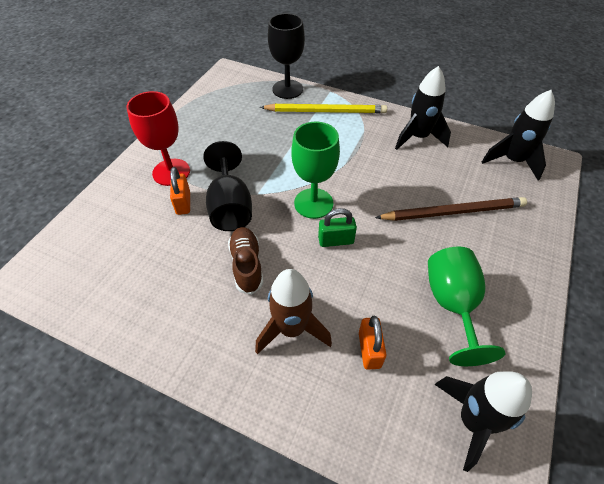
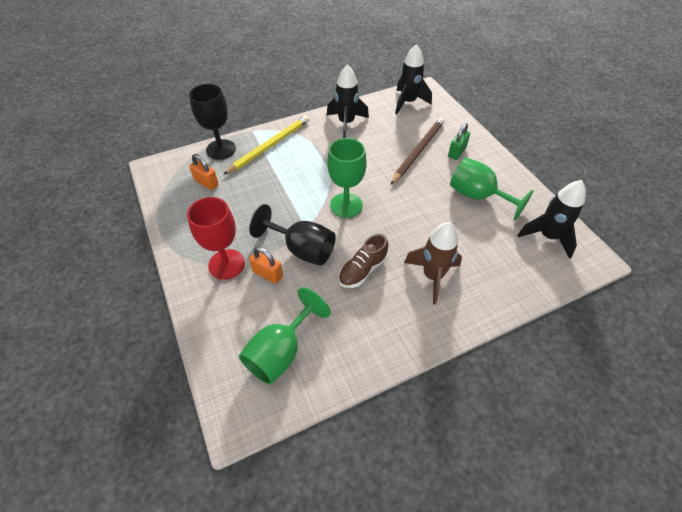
camera: 50 degrees left, 0 degrees up
brown shoe [228,227,264,295] -> brown shoe turned 75 degrees counterclockwise [339,234,388,288]
green padlock [318,208,357,247] -> green padlock moved to [448,123,470,160]
orange padlock [359,316,387,370] -> orange padlock moved to [189,154,219,190]
none -> green goblet [239,287,331,384]

